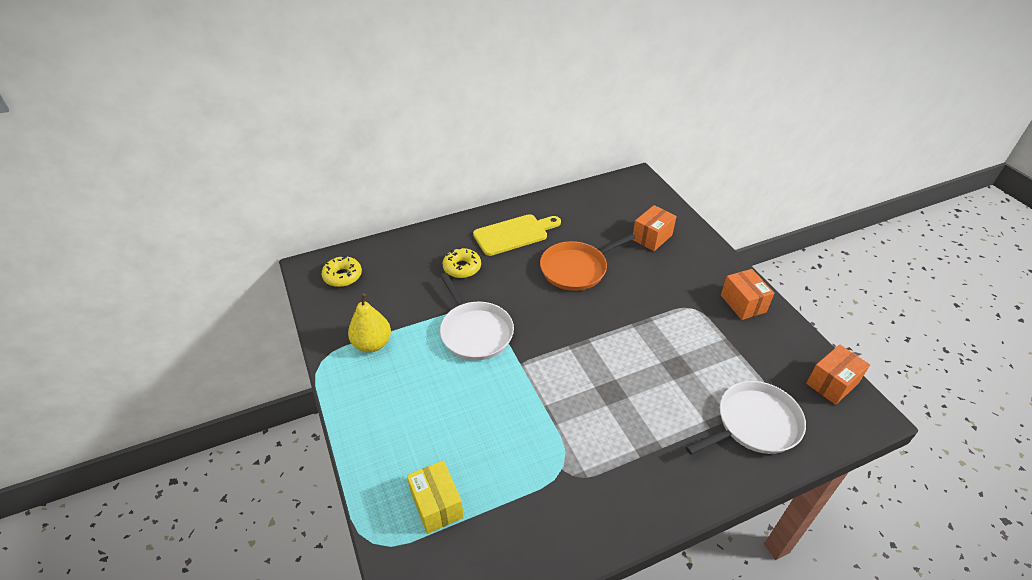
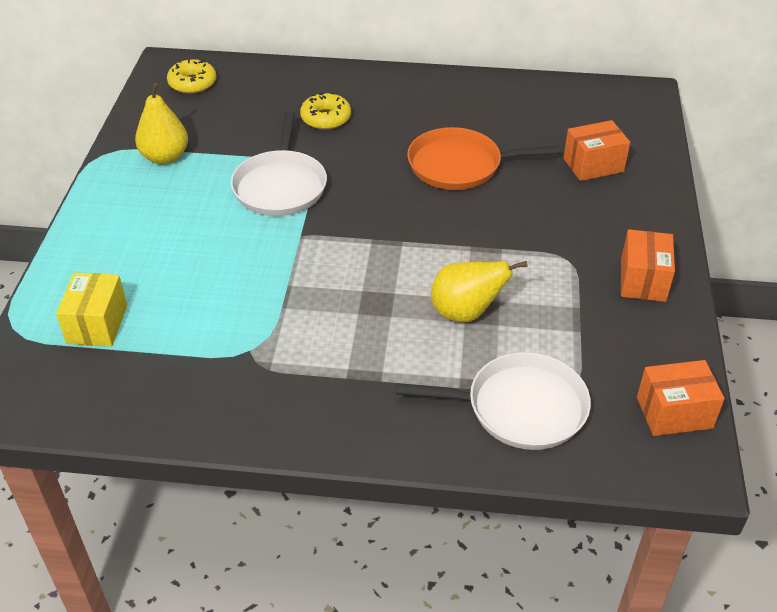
camera: 30 degrees right, 0 degrees up
yellow cutting board [473,214,561,256] -> none
none -> yellow pear [431,261,527,323]

